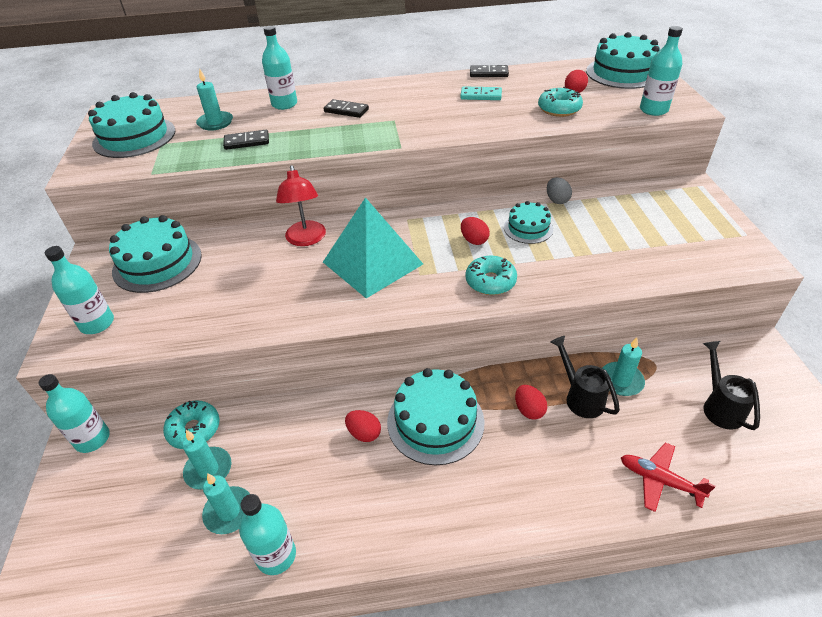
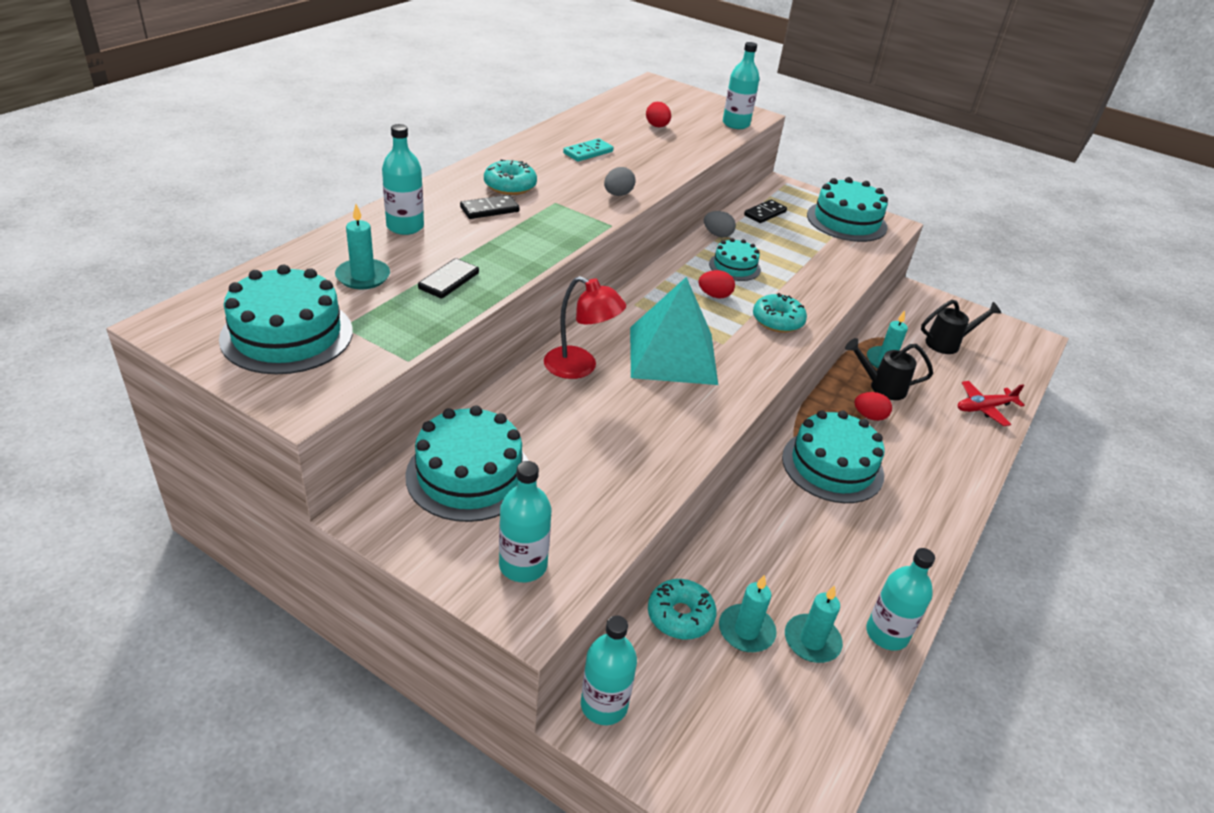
camera: 55 degrees left, 5 degrees down
red egg [345,410,381,442] -> none
black domino [470,65,509,77] -> black domino moved to [744,200,787,223]
turquoise donut [538,87,583,117] -> turquoise donut moved to [484,159,537,195]
turquoise cake [586,32,660,89] -> turquoise cake moved to [807,177,888,242]
black watering can [703,341,760,430] -> black watering can turned 135 degrees clockwise [921,300,1001,354]
none -> grey egg [604,167,635,196]

